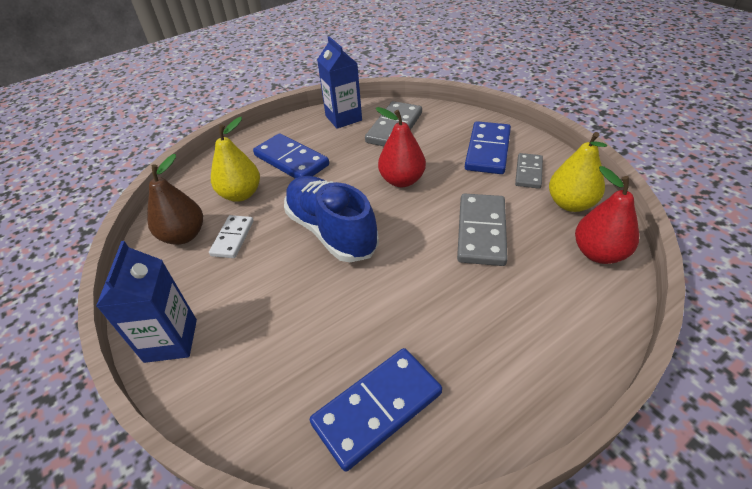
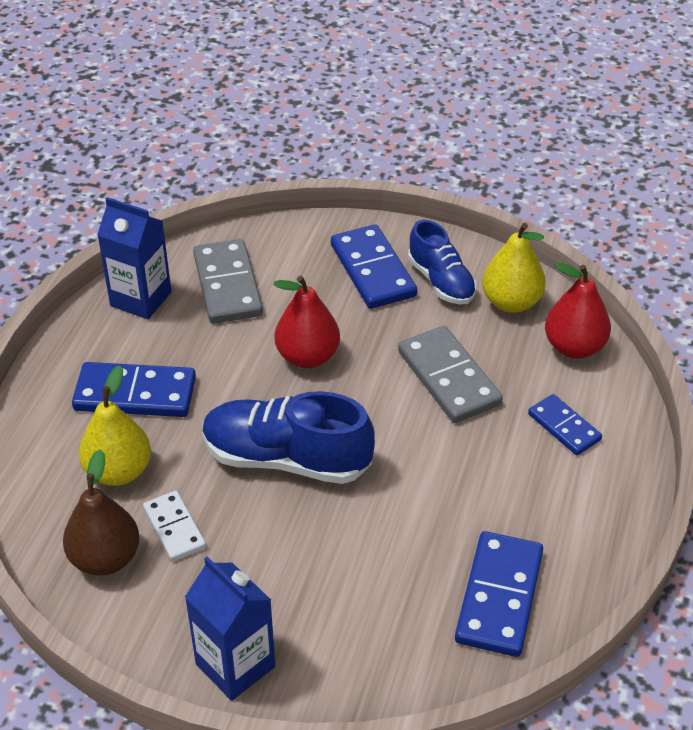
camera: 40 degrees left, 0 degrees up
grey domino [515,153,543,189] -> blue shoe [408,220,477,305]
none -> blue domino [528,394,602,455]

